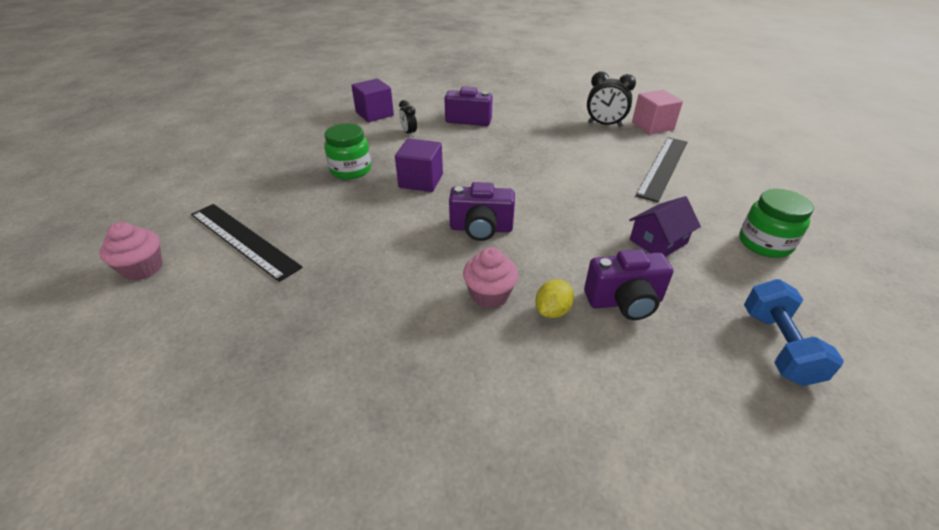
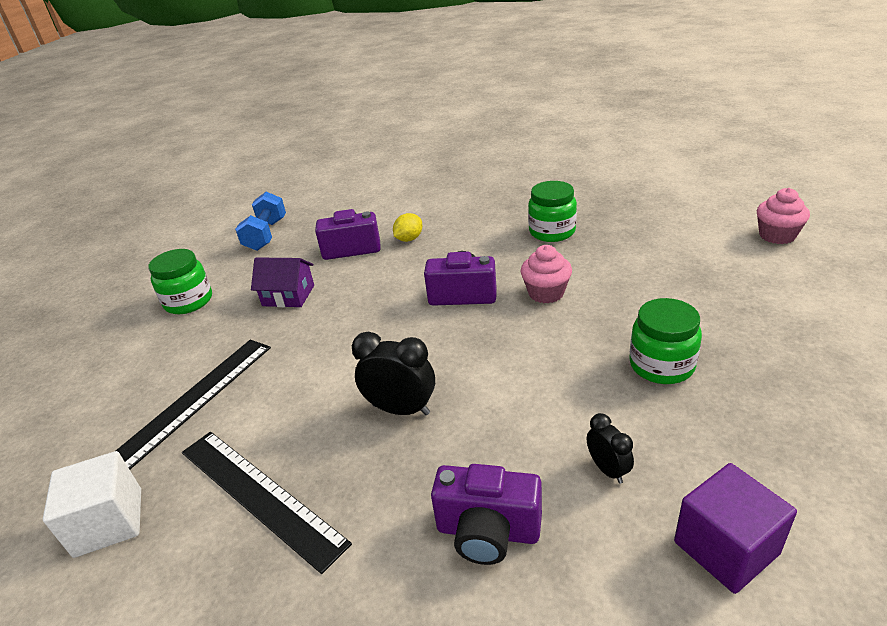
camera: 175 degrees left, 5 degrees down
black ruler [191,204,303,282] -> black ruler moved to [182,432,352,574]
purple cube [395,138,443,192] -> none
pink cupcake [463,247,518,309] -> pink cupcake moved to [520,245,572,303]
black clock [587,71,636,127] -> black clock moved to [352,332,435,415]
purple house [629,196,701,257] -> purple house turned 45 degrees clockwise [251,258,314,307]
pink cube [632,90,683,135] -> white cube [43,451,141,558]
none -> green jar [528,181,577,242]

